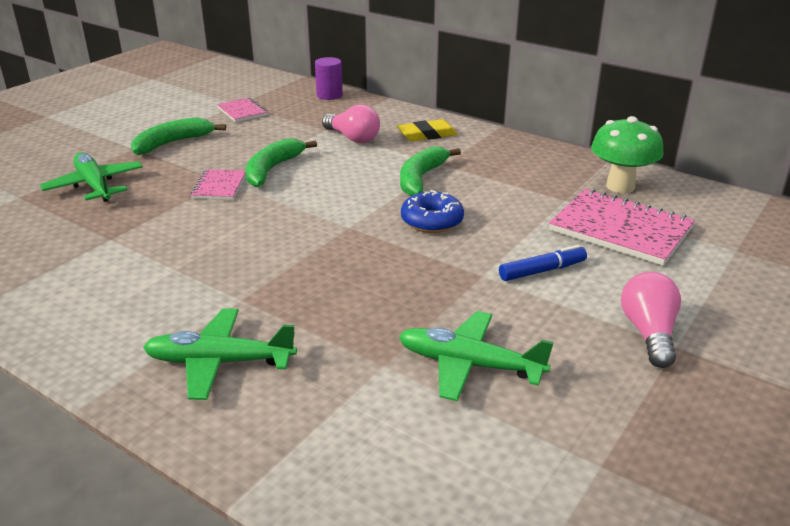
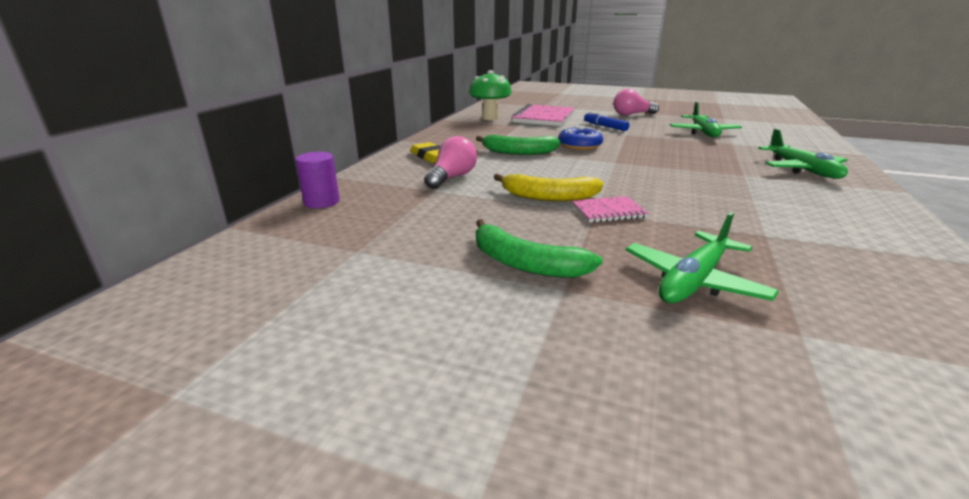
camera: 105 degrees left, 5 degrees down
pink notebook [217,98,267,122] -> none
green banana [246,138,317,187] -> yellow banana [494,173,603,201]

